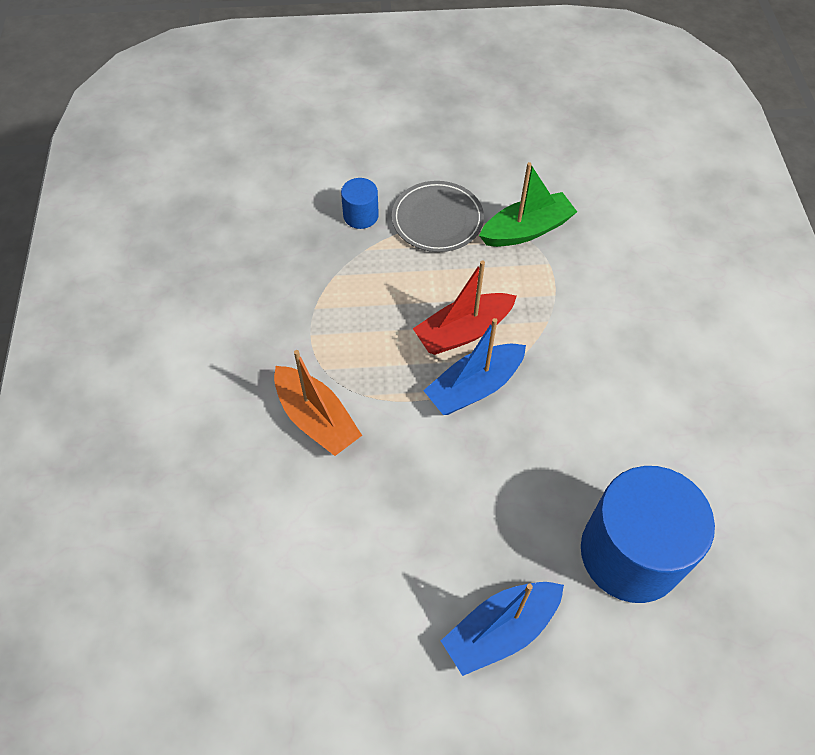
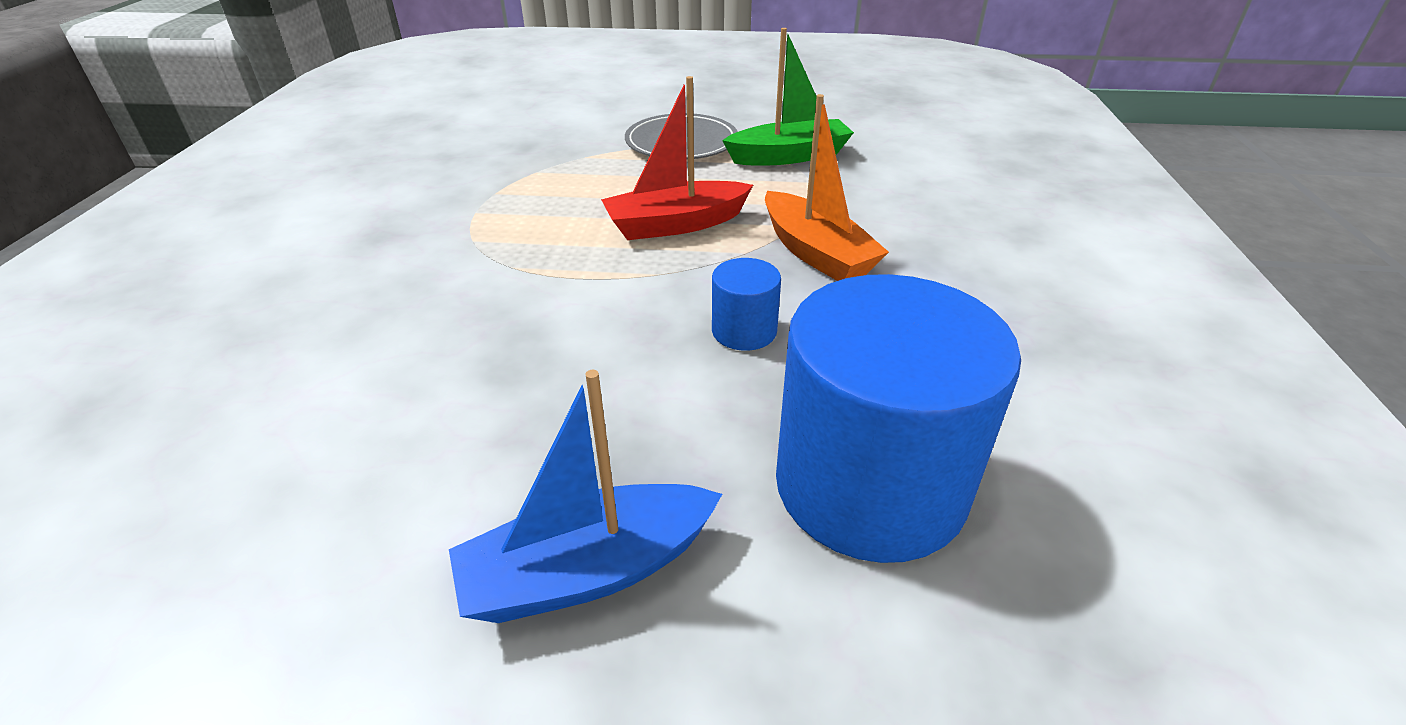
camera: 10 degrees right, 20 degrees down
orange boat [274,350,362,456] -> orange boat moved to [765,94,889,281]
blue cylinder [341,178,379,229] -> blue cylinder moved to [712,258,781,351]
blue boat [423,318,526,415] -> none

